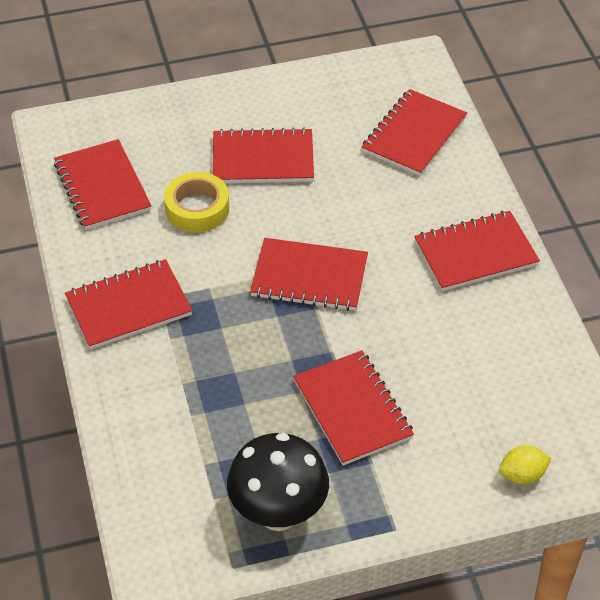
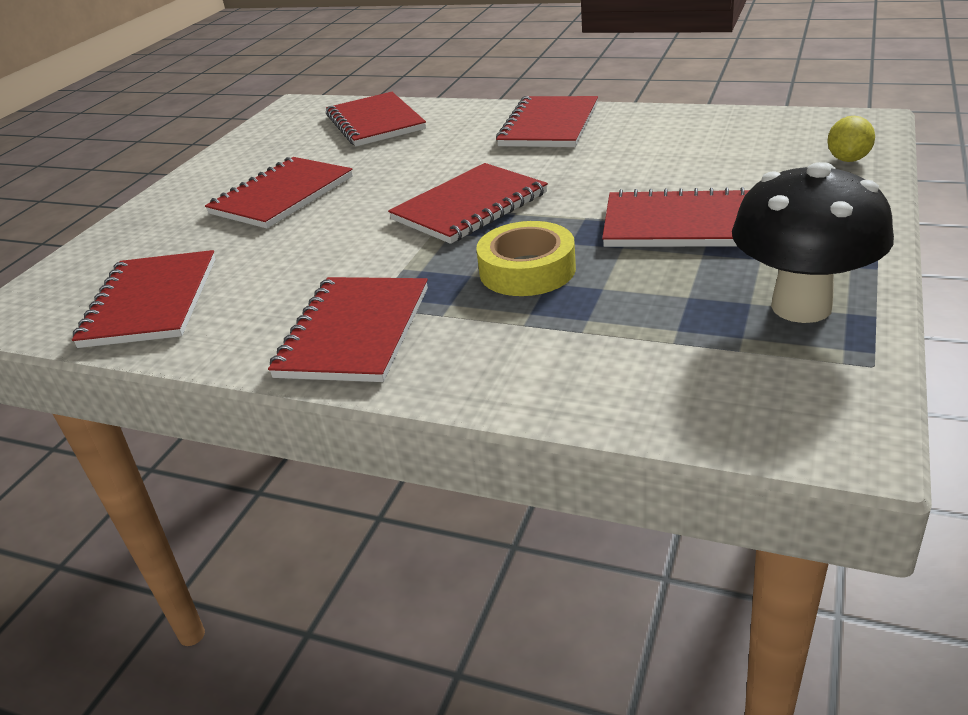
camera: 50 degrees left, 15 degrees down
red notebook [54,139,151,230] -> red notebook turned 75 degrees clockwise [72,250,215,348]
yellow tape [164,172,229,233] -> yellow tape moved to [476,221,576,296]

